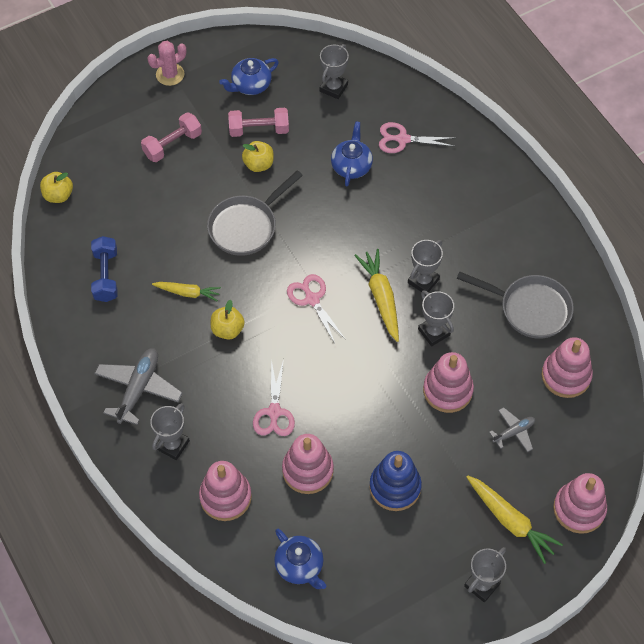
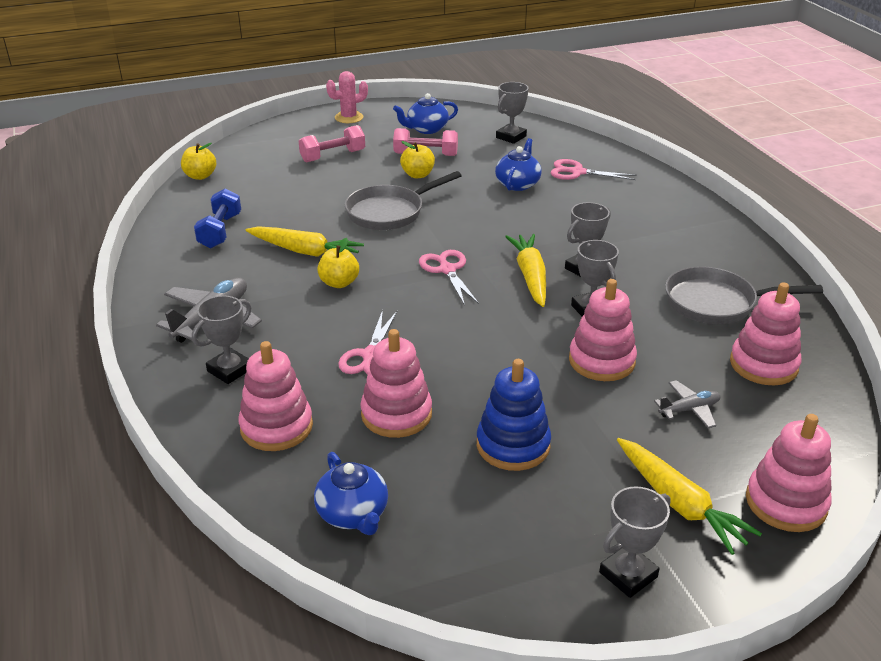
camera: 10 degrees right, 25 degrees down
yellow carrot [152,282,221,301] -> yellow carrot [246,226,364,257], size x1.55
grey pan [457,271,574,339] -> grey pan turned 150 degrees clockwise [665,266,823,324]

